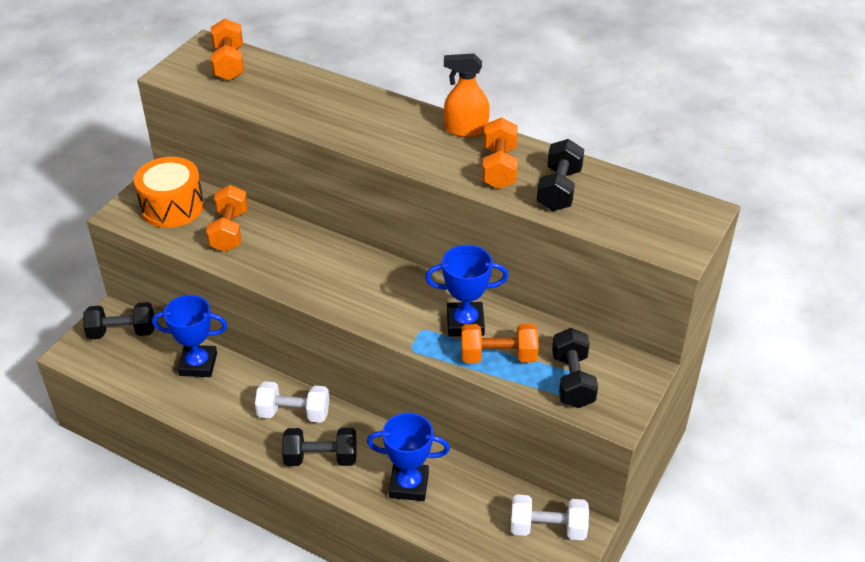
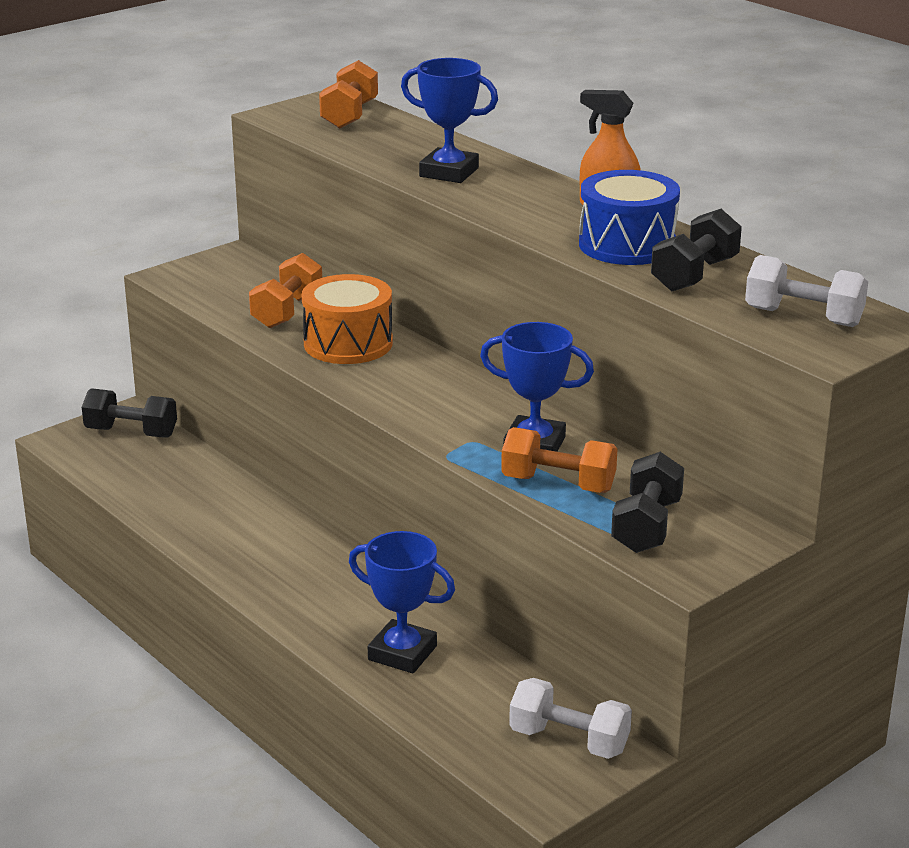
camera: 20 degrees right, 15 degrees down
orange drum [134,157,204,228] -> orange drum moved to [302,274,393,364]
blue trophy [152,295,227,377] -> blue trophy moved to [401,58,498,183]
white dumbbell [255,381,329,423] -> white dumbbell moved to [745,255,868,327]
black dumbbell [282,428,357,466] -> none
orange dumbbell [482,117,518,189] -> blue drum [579,170,680,265]

